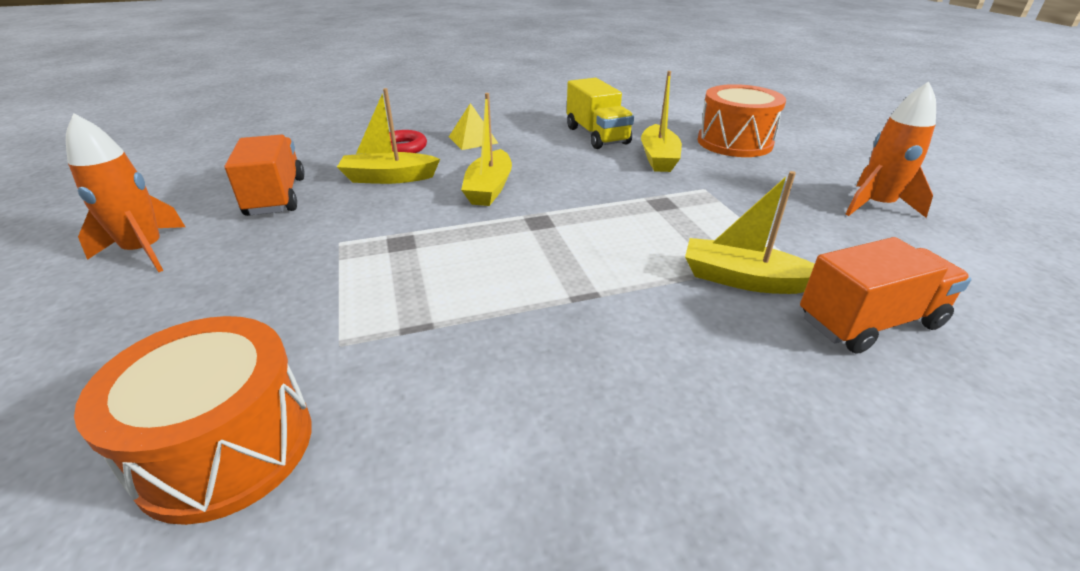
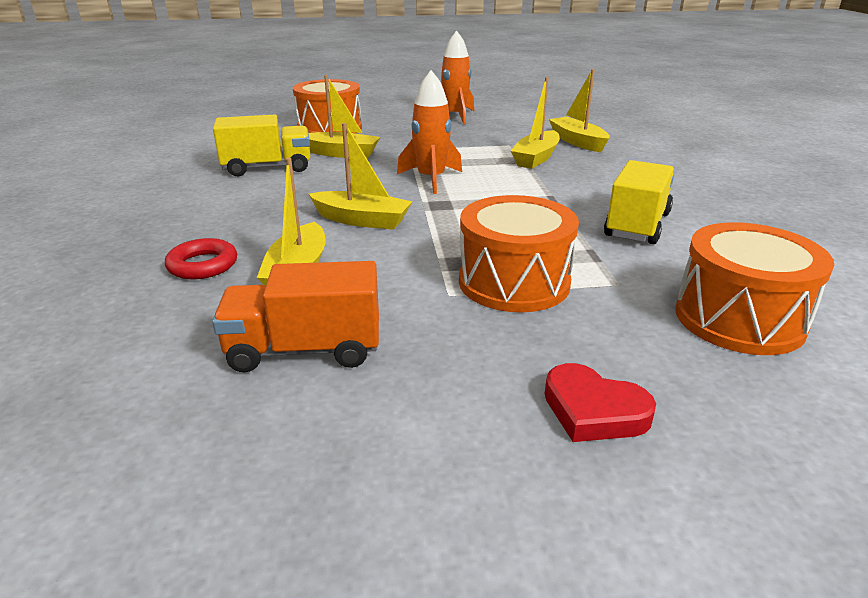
camera: 80 degrees left, 5 degrees down
orange rocket [66,113,185,272] -> orange rocket moved to [397,70,462,194]
yellow pyramid [449,103,498,150] -> none
orange truck [800,237,971,354] -> yellow boat [549,69,610,152]
none -> orange drum [459,195,579,312]
none -> red heart [545,363,656,442]
none -> yellow truck [604,160,674,244]

